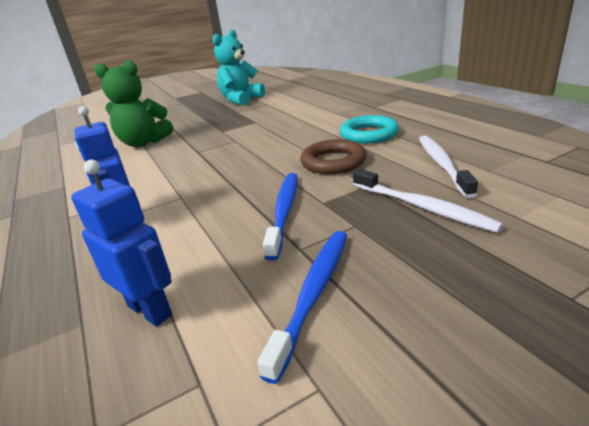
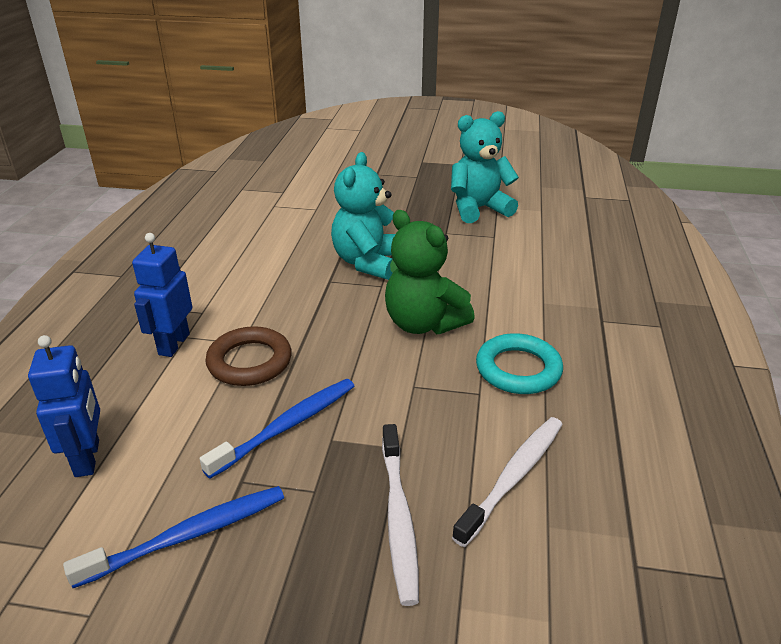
camera: 35 degrees right, 5 degrees up
green teddy bear [94,60,173,147] -> green teddy bear moved to [385,210,475,334]
brown ring [301,139,367,174] -> brown ring moved to [205,326,292,386]
none -> turquoise teddy bear [331,152,396,280]

